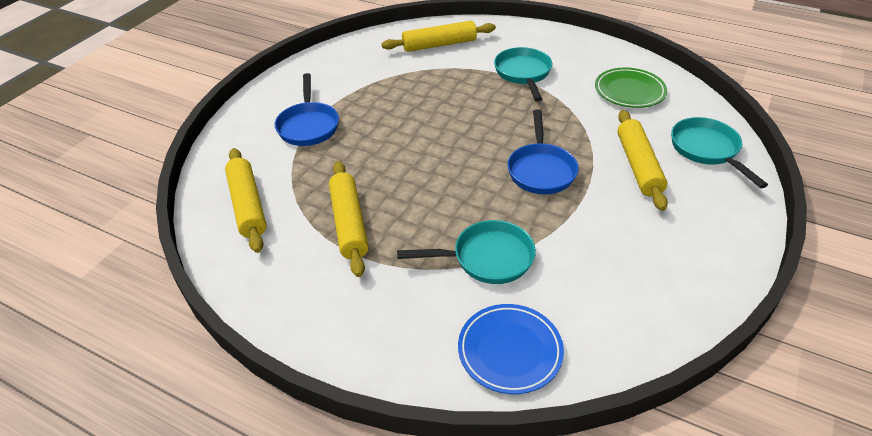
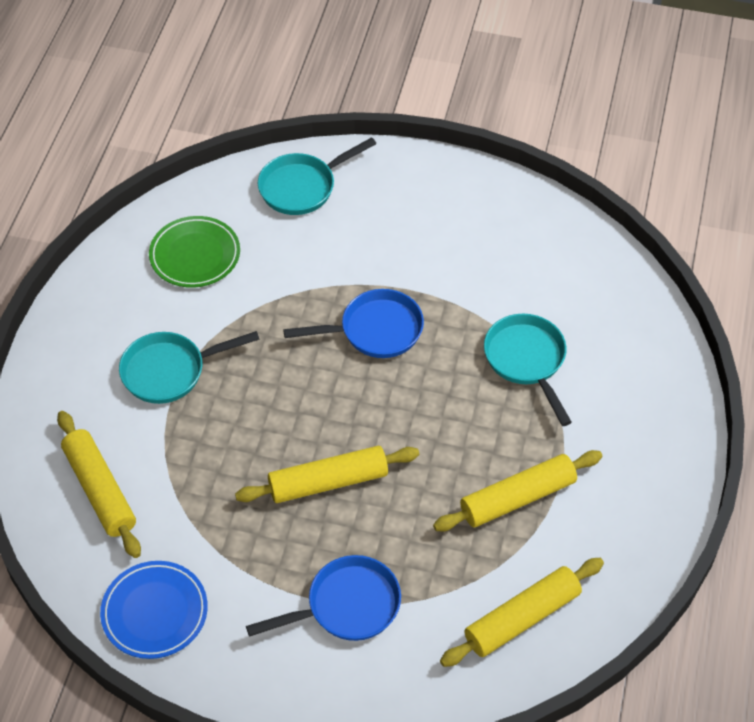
camera: 105 degrees left, 10 degrees up
blue plate [458,304,564,394] -> blue plate moved to [100,561,208,659]
yellow rolling pin [617,110,668,211] -> yellow rolling pin moved to [235,446,419,503]

